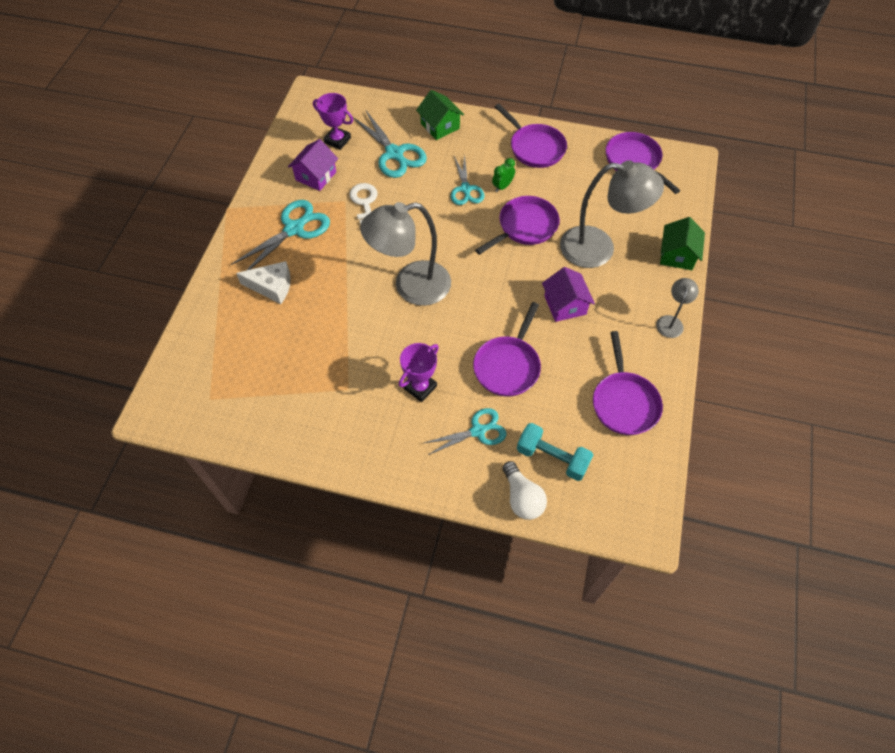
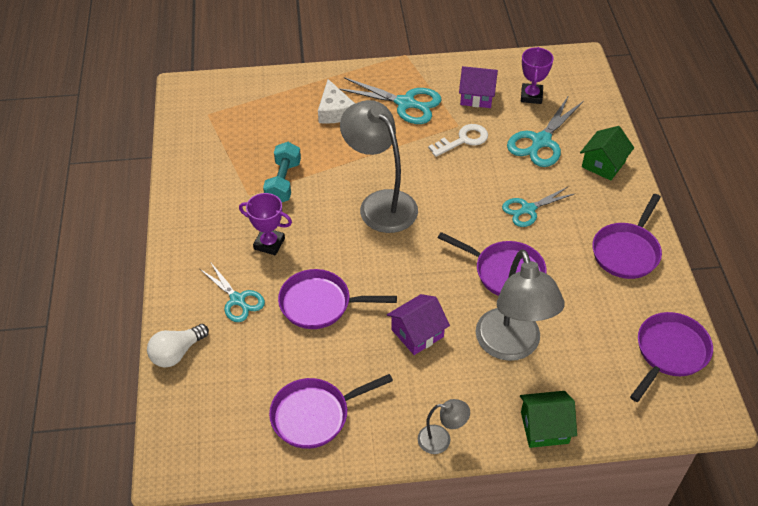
camera: 70 degrees right, 10 degrees down
green clock [492,158,515,192] -> none
turquoise dumbbell [517,423,593,481] -> turquoise dumbbell moved to [263,142,301,202]

